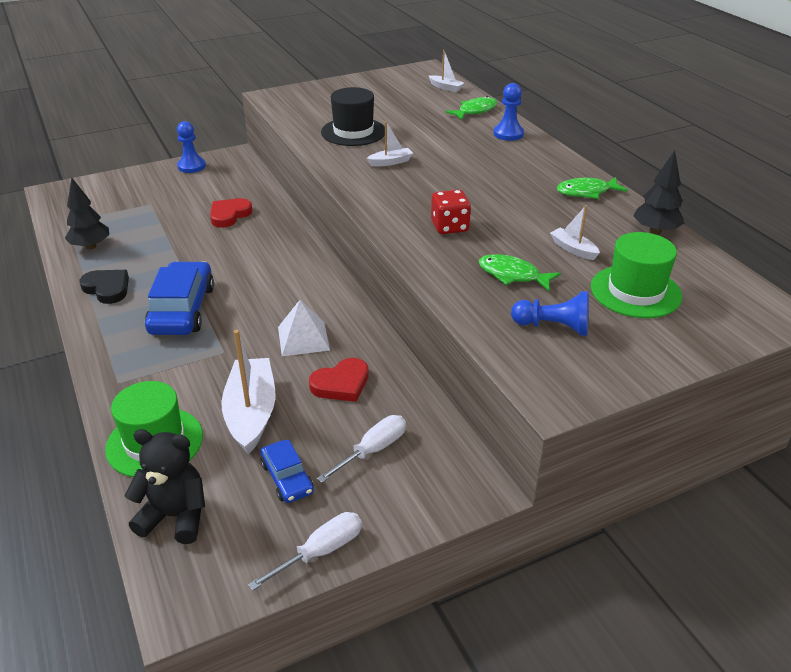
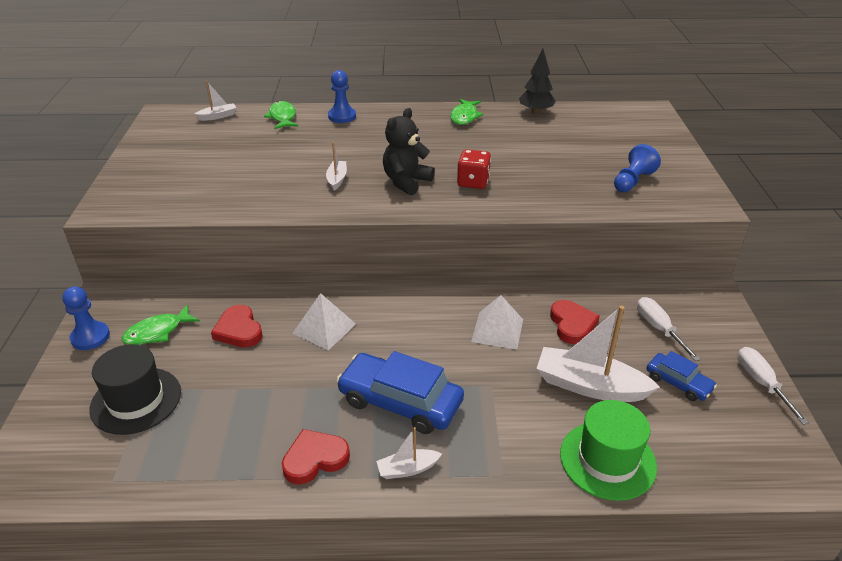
camera: 65 degrees left, 0 degrees up
black tree [65,178,109,249] -> none
black heart [80,270,129,304] -> red heart [282,429,350,485]
black teddy bear [124,429,205,544] -> black teddy bear moved to [383,108,435,195]
blue car [260,440,314,503] -> blue car turned 45 degrees clockwise [647,351,717,401]
black hat [321,87,385,146] -> black hat moved to [89,344,181,435]
green fish [479,254,561,291] -> green fish moved to [122,305,200,345]
white boat [550,205,600,260] -> white boat moved to [376,427,442,479]
green hat [591,232,682,318] -> none
none -> white pyramid [293,293,356,350]

